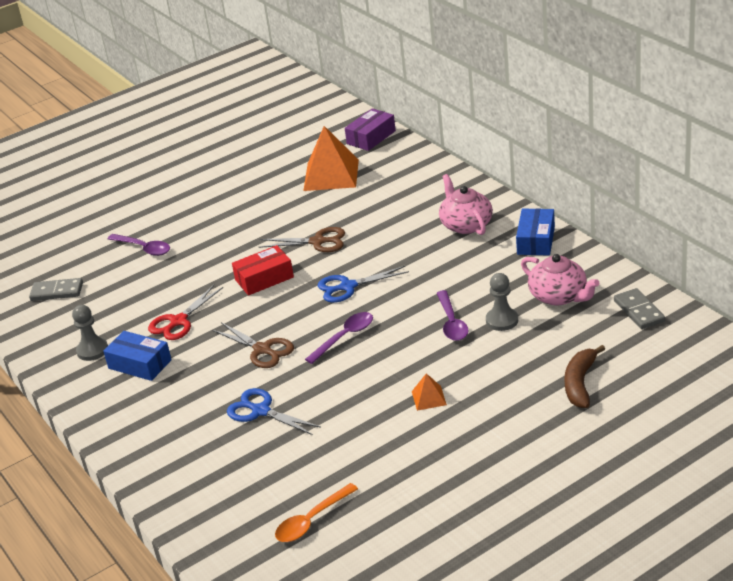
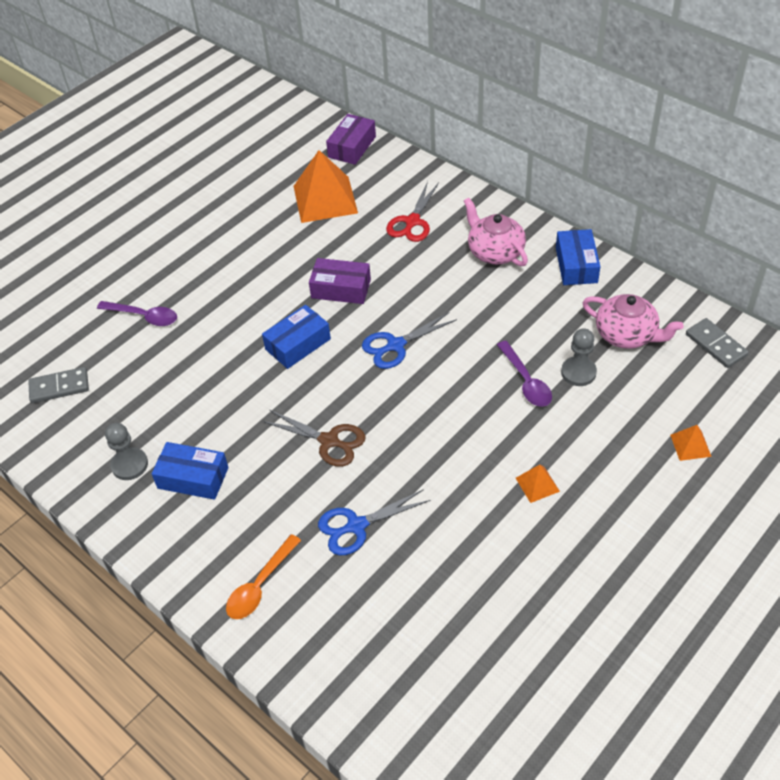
camera: 15 degrees left, 15 degrees up
red scissors [148,285,223,340] -> red scissors moved to [386,181,439,242]
blue scissors [227,388,321,435] -> blue scissors turned 45 degrees counterclockwise [318,489,430,555]
red box [232,245,294,296] -> blue box [262,305,331,369]
brown scissors [258,227,345,252] -> purple box [309,258,371,304]
orange spoon [275,483,358,542] -> orange spoon moved to [226,534,301,619]
purple spoon [305,312,373,364] -> none
brown banana [565,345,605,408] -> orange pyramid [670,425,712,461]

